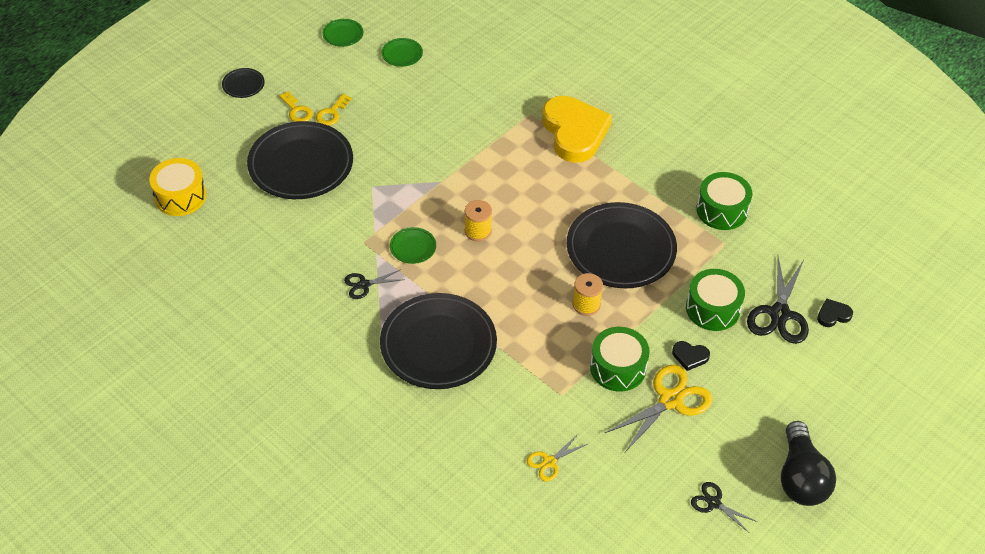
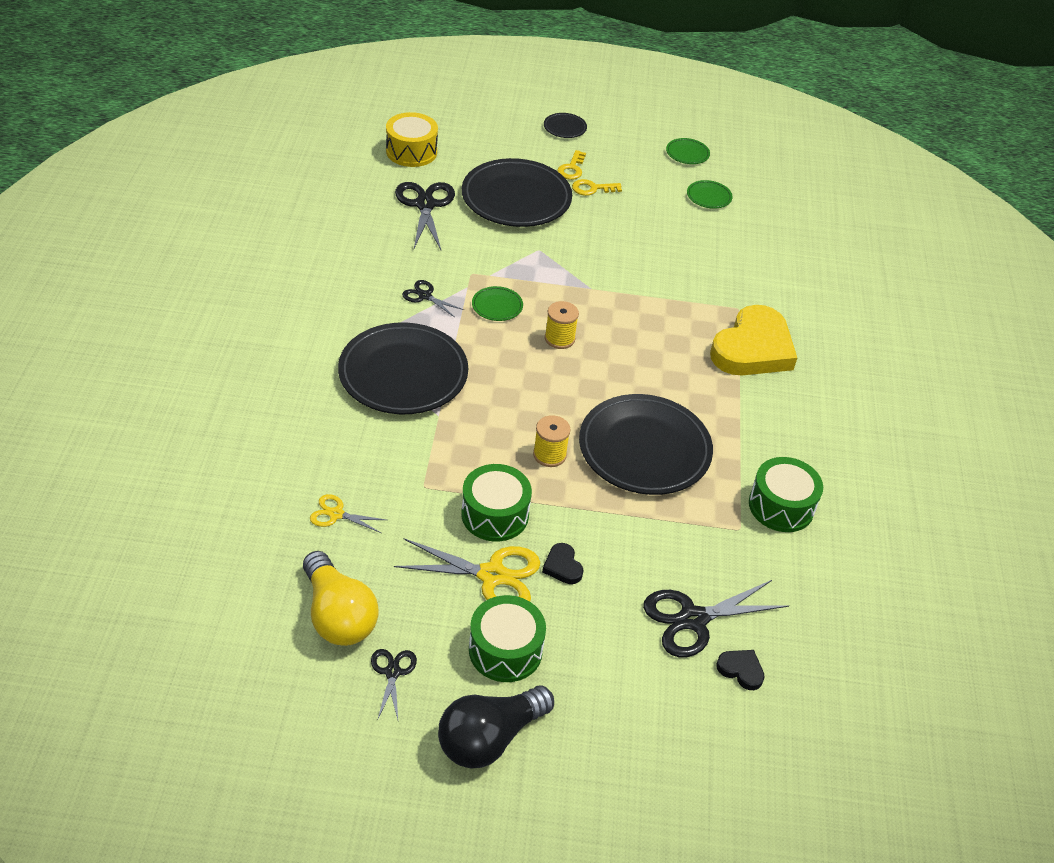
camera: 50 degrees right, 5 degrees down
green drum [686,269,745,331] -> green drum moved to [469,595,546,682]
none -> yellow light bulb [303,551,379,646]
none -> black scissors [395,182,455,250]

